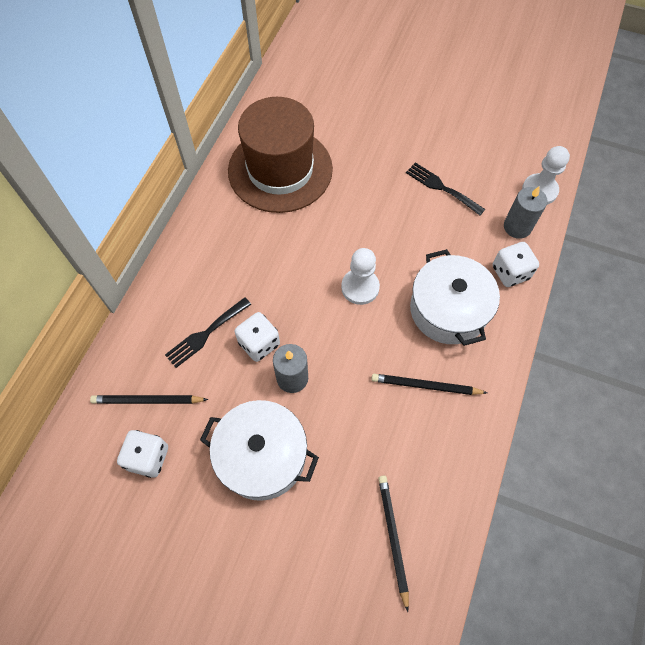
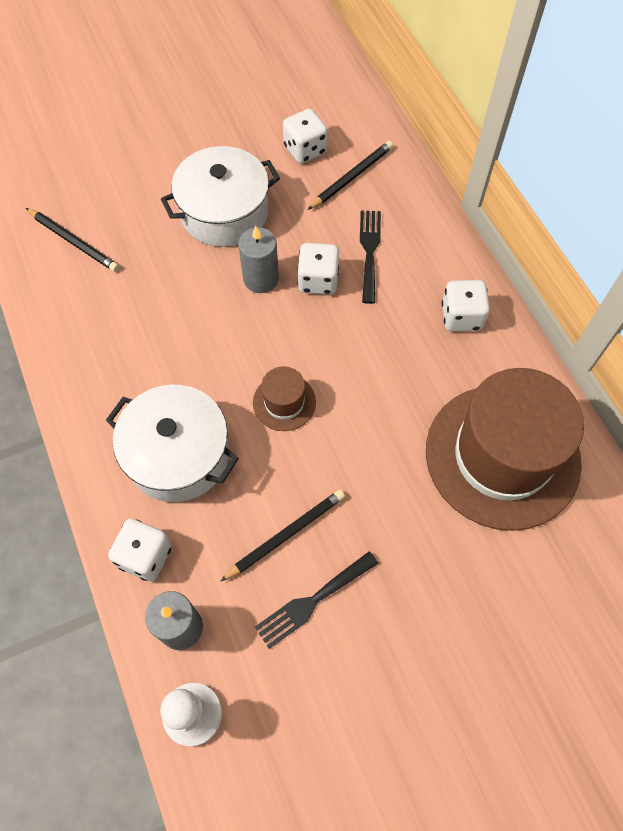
camera: 135 degrees right, 0 degrees up
white pawn [341,248,380,305] -> brown hat [253,366,316,431]
black pencil [371,374,487,395] -> black pencil moved to [220,490,345,582]
black fork [406,162,485,215] -> black fork turned 150 degrees clockwise [255,551,378,649]
none -> white dice [442,280,490,331]

